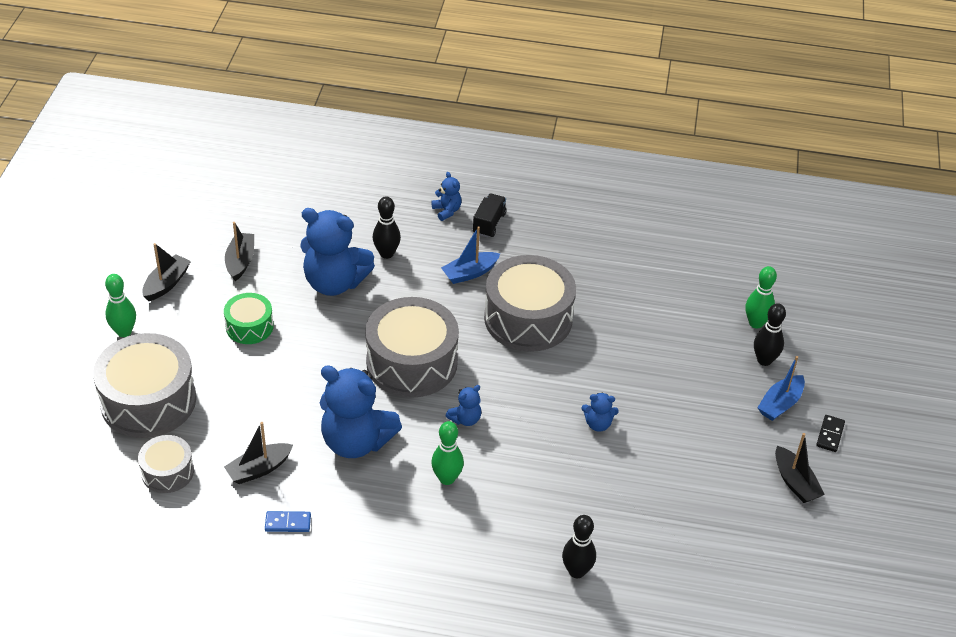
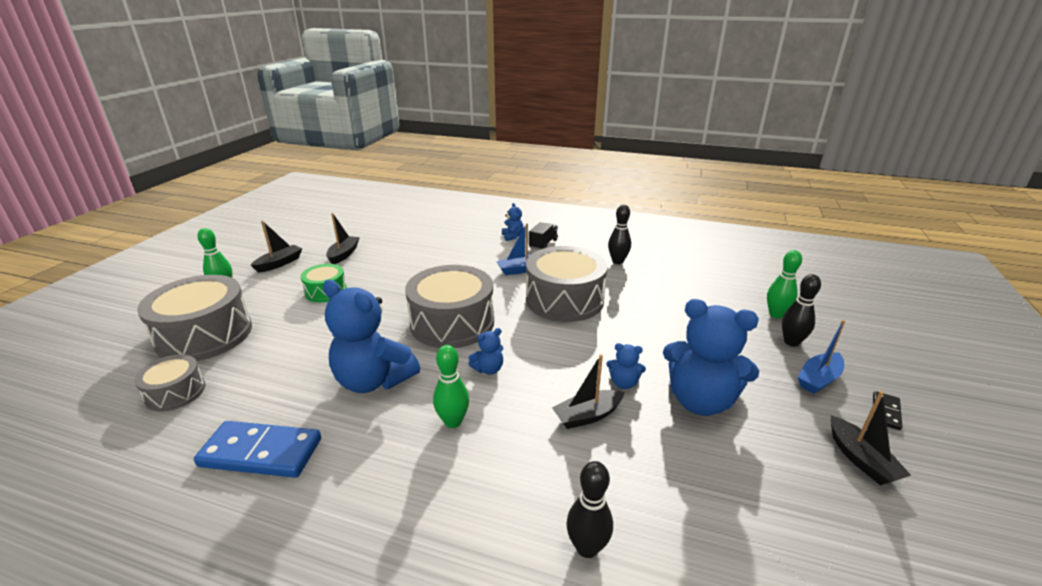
camera: 10 degrees right, 15 degrees down
black boat [224,422,293,484] -> black boat moved to [552,354,625,429]
blue domino [265,511,311,532] -> blue domino [194,421,321,478], size x2.09
blue teddy bear [300,208,375,296] -> blue teddy bear moved to [663,299,759,416]
black bowling pin [373,196,401,259] -> black bowling pin moved to [608,205,631,264]

